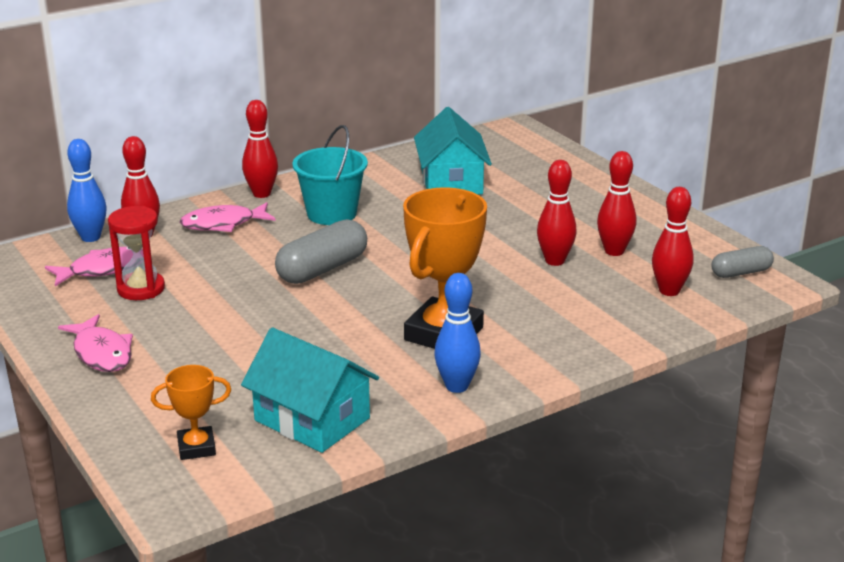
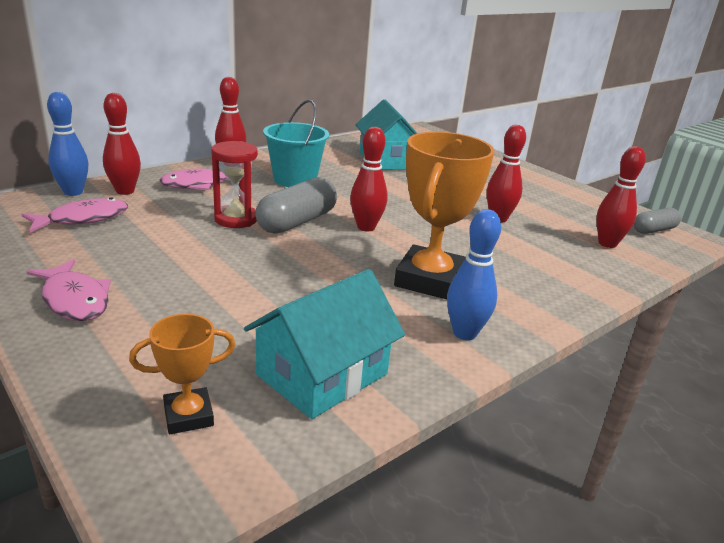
camera: 10 degrees left, 0 degrees up
red hourglass [108,206,165,300] -> red hourglass moved to [211,141,258,228]
turquoise house [241,328,379,453] -> turquoise house turned 75 degrees counterclockwise [244,269,405,419]
red bowling pin [597,151,636,256] -> red bowling pin moved to [350,127,388,231]

